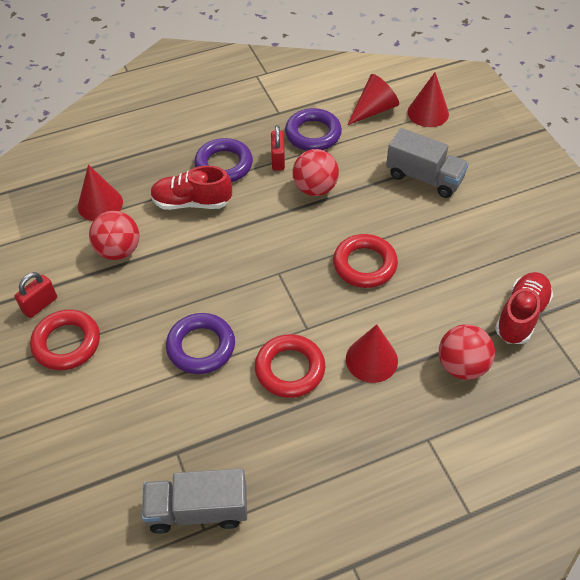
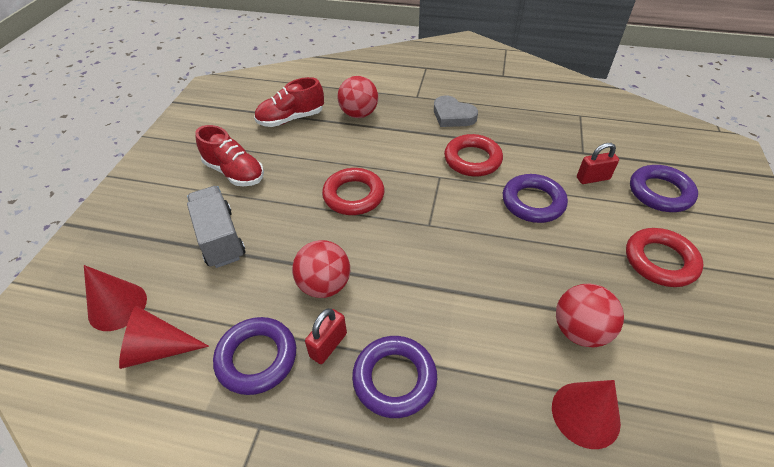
camera: 145 degrees left, 5 degrees down
red padlock [15,272,57,318] -> red padlock moved to [577,143,619,184]
grey truck [142,468,247,534] -> none
red shoe [150,166,232,210] -> red shoe moved to [195,125,264,186]
red cone [346,324,398,383] -> none
none -> grey heart [434,95,478,127]
none -> purple ring [630,165,698,212]

